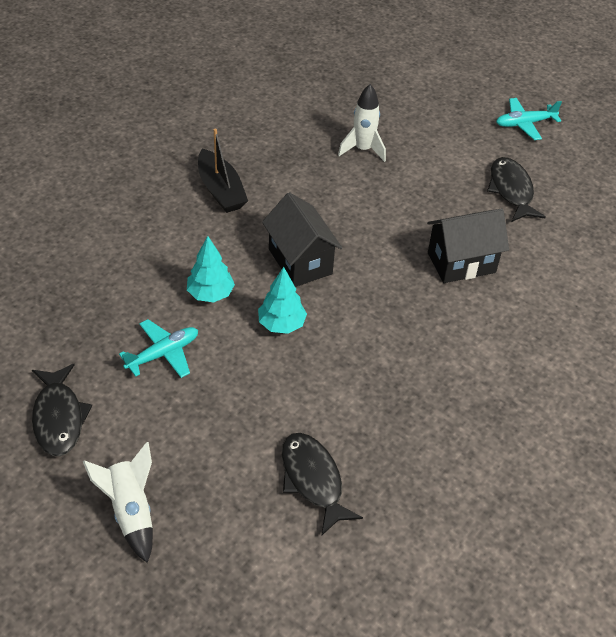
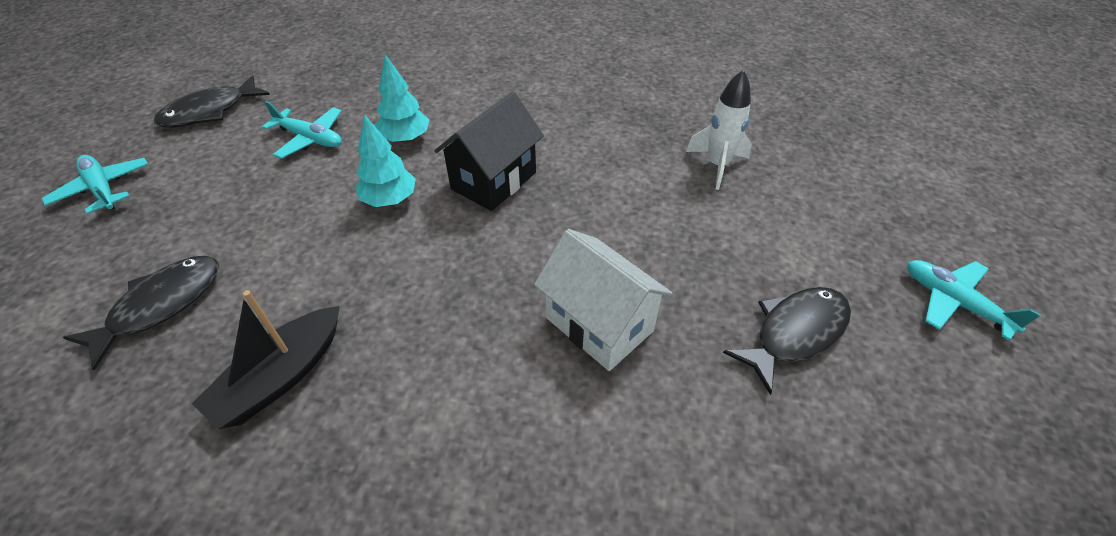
camera: 65 degrees right, 0 degrees up
white rocket [83,442,153,563] -> turquoise plane [42,155,149,214]
black boat [198,129,248,213] -> black boat moved to [192,290,340,429]
black house [427,209,509,283] -> white house [534,229,673,371]

